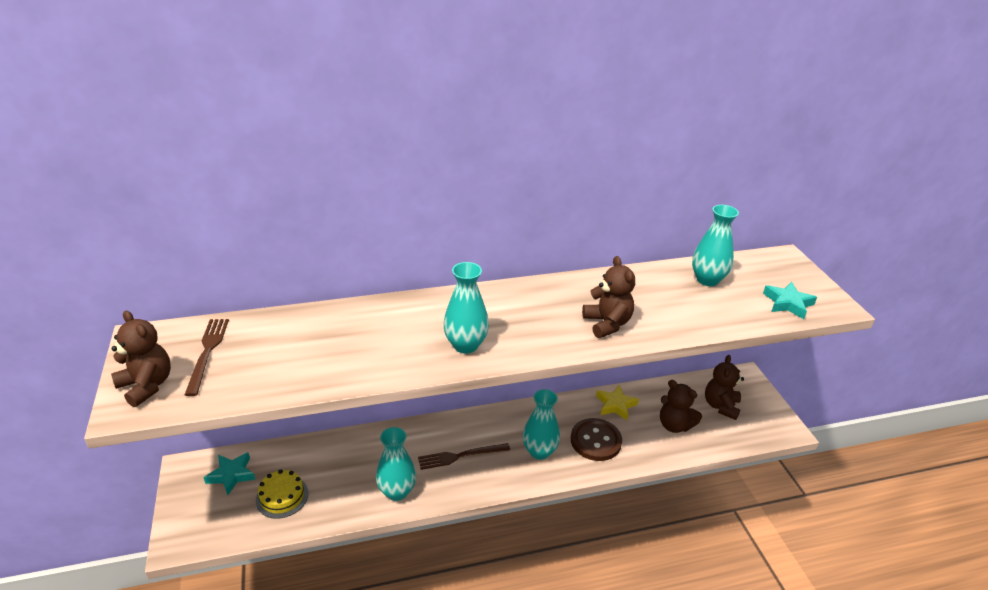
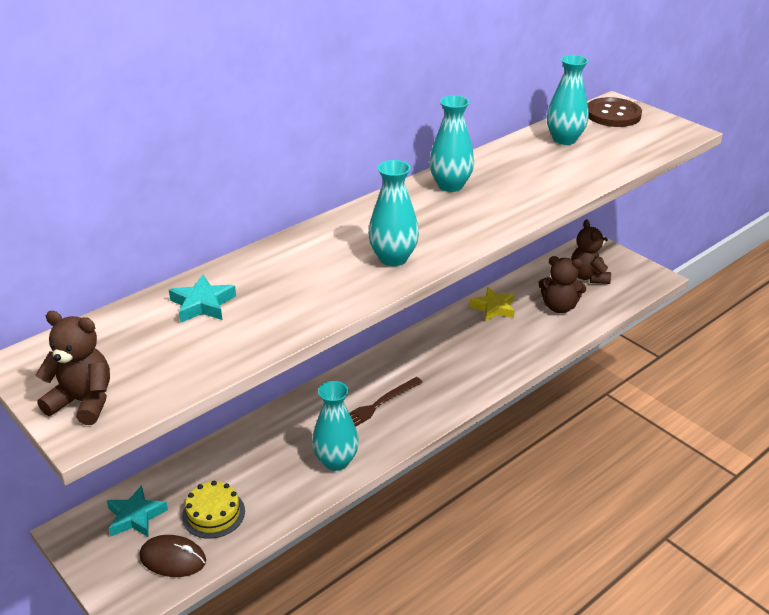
camera: 25 degrees left, 0 degrees up
brown fork [185,319,229,396] -> none
turquoise vase [523,389,560,460] -> turquoise vase moved to [429,95,474,192]
brown button [571,418,622,461] -> brown button moved to [588,97,642,127]
brown teddy bear [582,256,635,338] -> none
turquoise star [763,282,817,319] -> turquoise star moved to [169,275,236,323]
none -> brown mouse [140,535,206,577]

